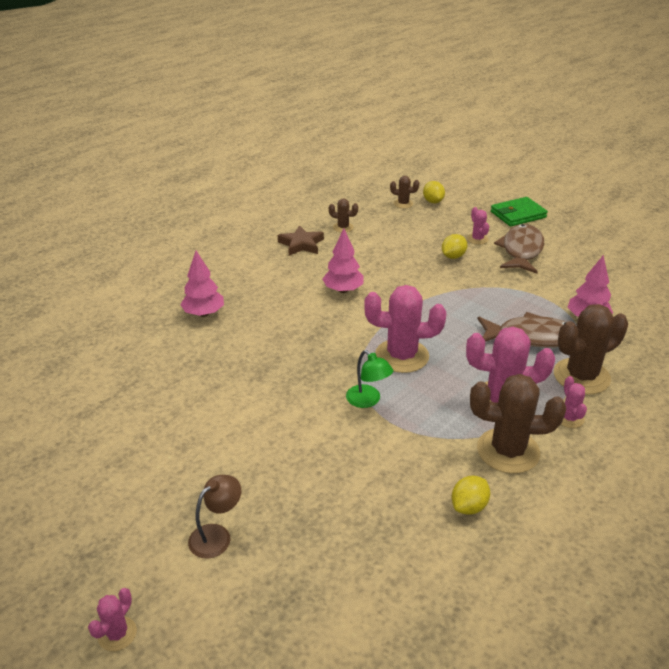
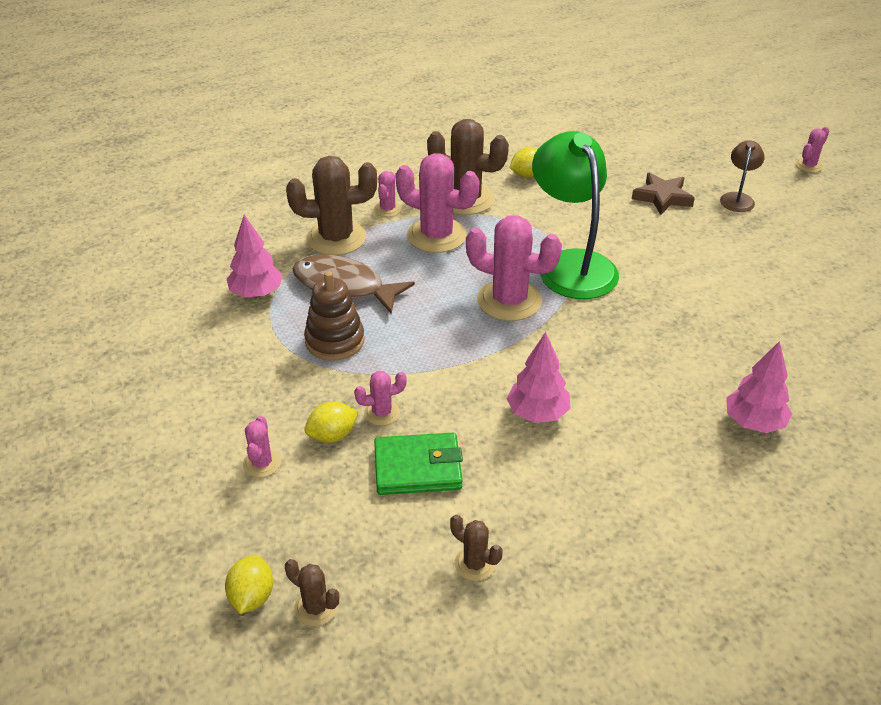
camera: 160 degrees left, 5 degrees up
brown lamp [188,475,241,559] -> brown lamp turned 135 degrees clockwise [720,140,765,212]
brown star [278,225,324,256] -> brown star moved to [632,173,695,215]
green lamp [346,350,393,408] -> green lamp [532,131,619,299], size x2.10
green wallet [491,197,548,227] -> green wallet moved to [374,433,463,495]
brown fish [494,224,544,274] -> none
none -> brown stacking toy [304,271,364,361]
none -> pink cactus [354,371,407,426]

